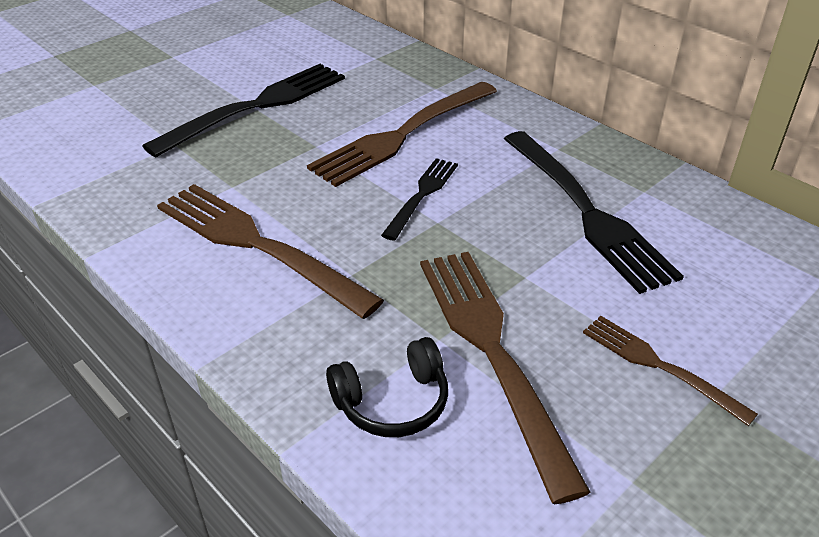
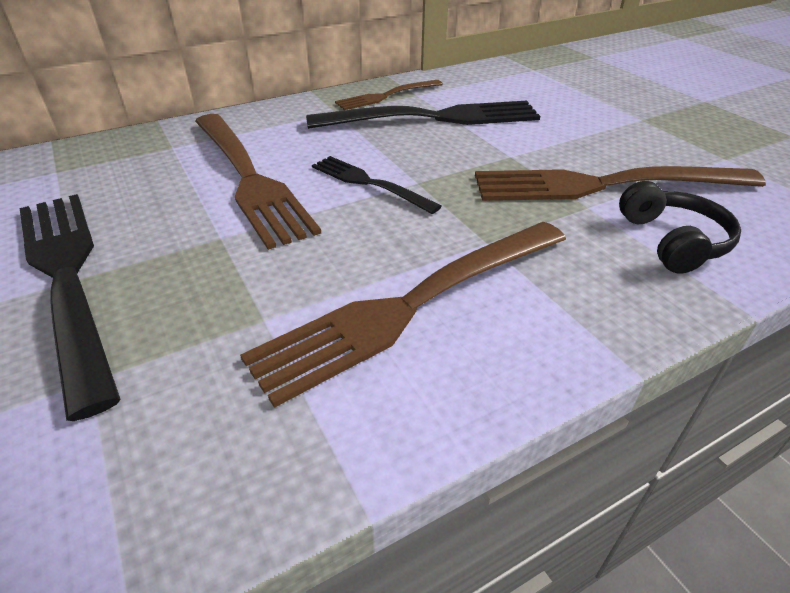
camera: 75 degrees left, 0 degrees up
brown fork [583,316,758,426] -> brown fork moved to [335,80,443,110]

